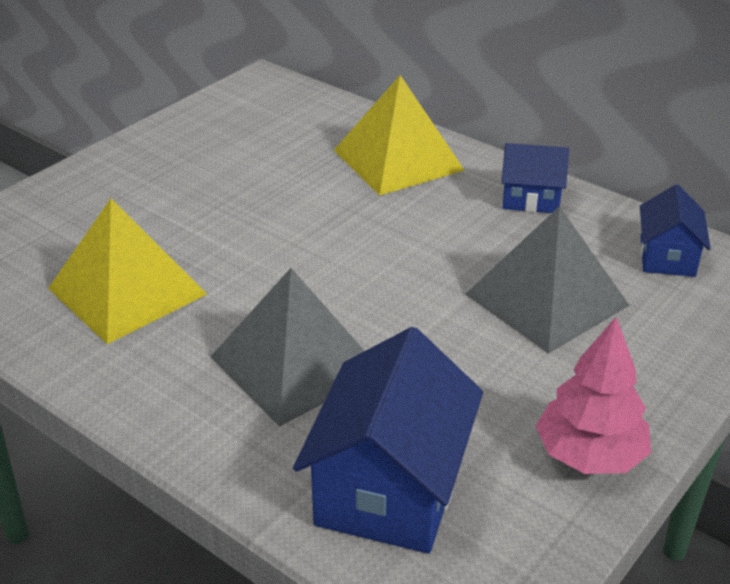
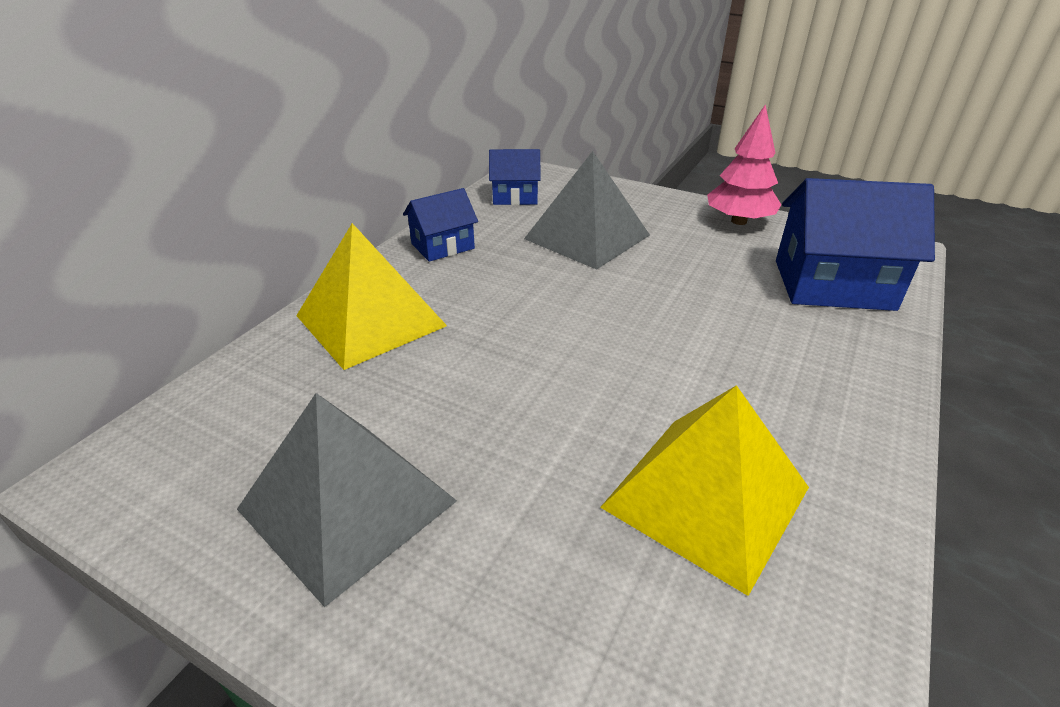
camera: 100 degrees left, 0 degrees up
grey pyramid [210,268,365,427] -> grey pyramid moved to [237,393,457,607]
blue house [502,143,569,213] -> blue house turned 60 degrees clockwise [403,188,478,262]

